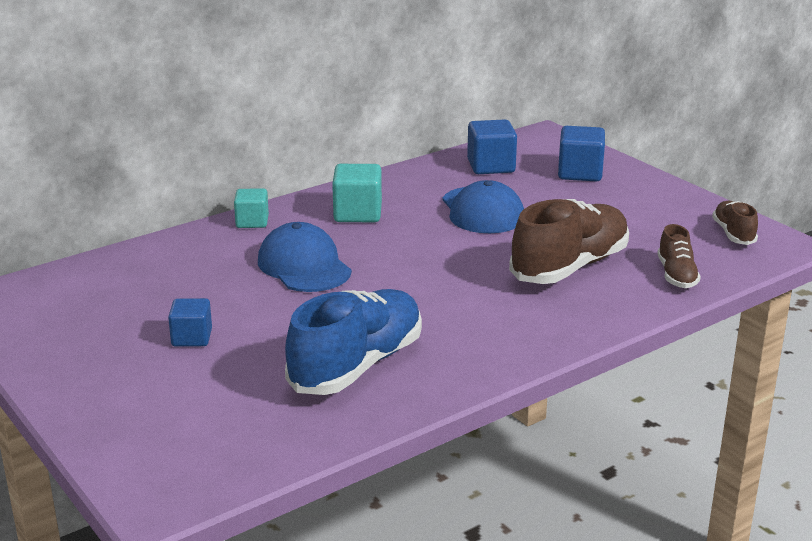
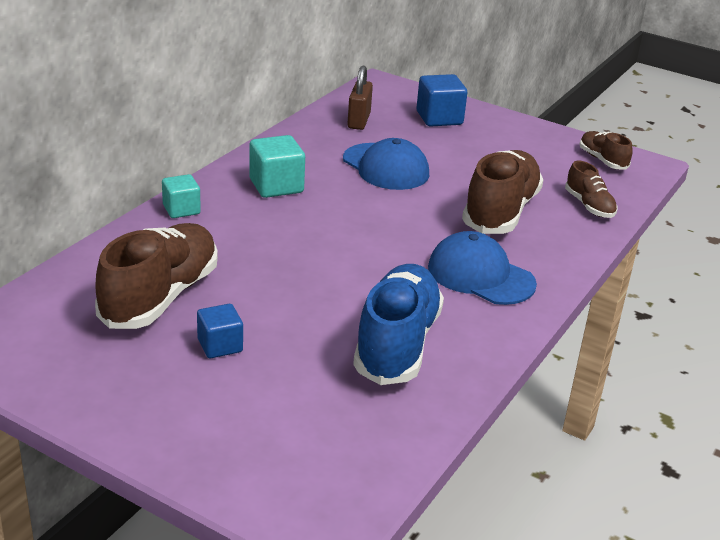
camera: 25 degrees left, 5 degrees up
blue cap [258,222,352,292] -> blue cap moved to [428,231,537,305]
blue cube [467,119,517,174] -> brown padlock [347,66,373,130]
none -> brown shoe [95,223,218,329]

